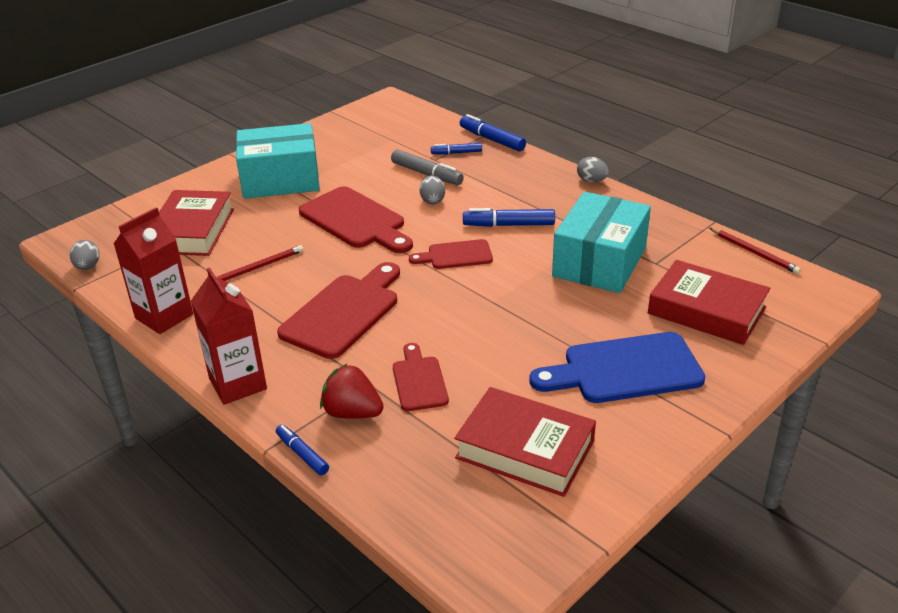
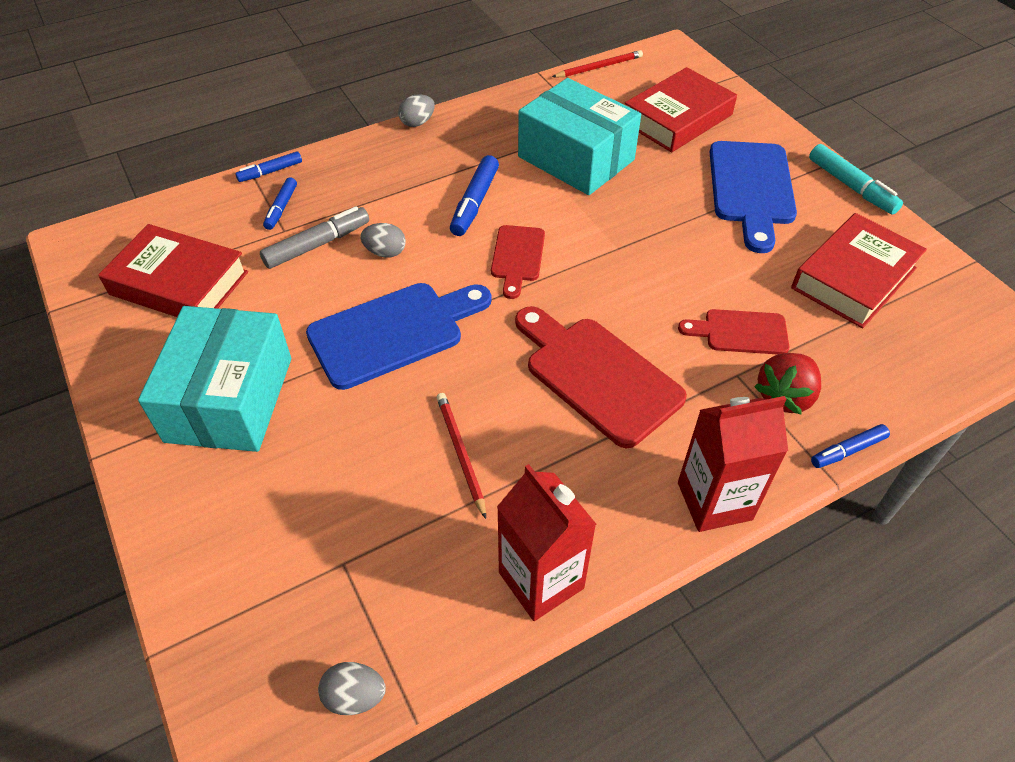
camera: 75 degrees left, 15 degrees up
red book [159,190,234,256] -> red book moved to [98,224,248,317]
red cutting board [299,186,413,253] -> blue cutting board [306,283,492,390]
blue marker [460,114,526,151] -> blue marker [235,151,302,182], size x0.63
none -> turquoise marker [809,144,903,215]

